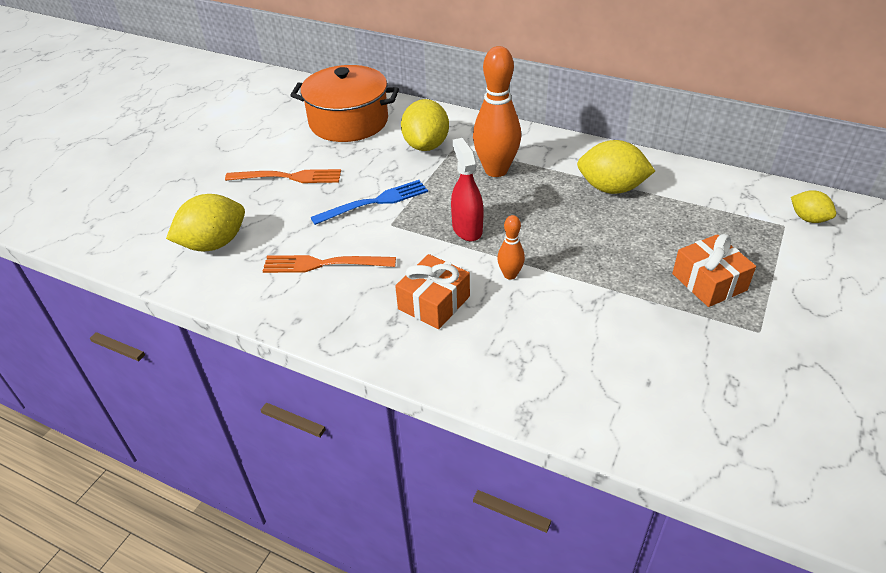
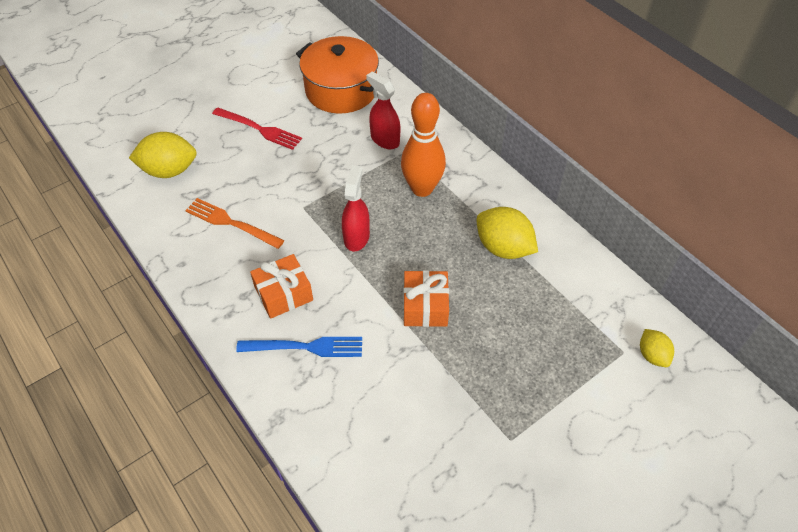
camera: 25 degrees right, 10 degrees up
orange fork [225,169,341,183] -> red fork [212,107,302,150]
blue fork [311,180,428,225] -> blue fork moved to [236,337,362,357]
yellow lemon [401,99,449,151] -> red spray bottle [366,71,400,149]
orange bowling pin [497,215,525,280] -> none
orange gift [672,234,756,307] -> orange gift moved to [403,270,449,327]

